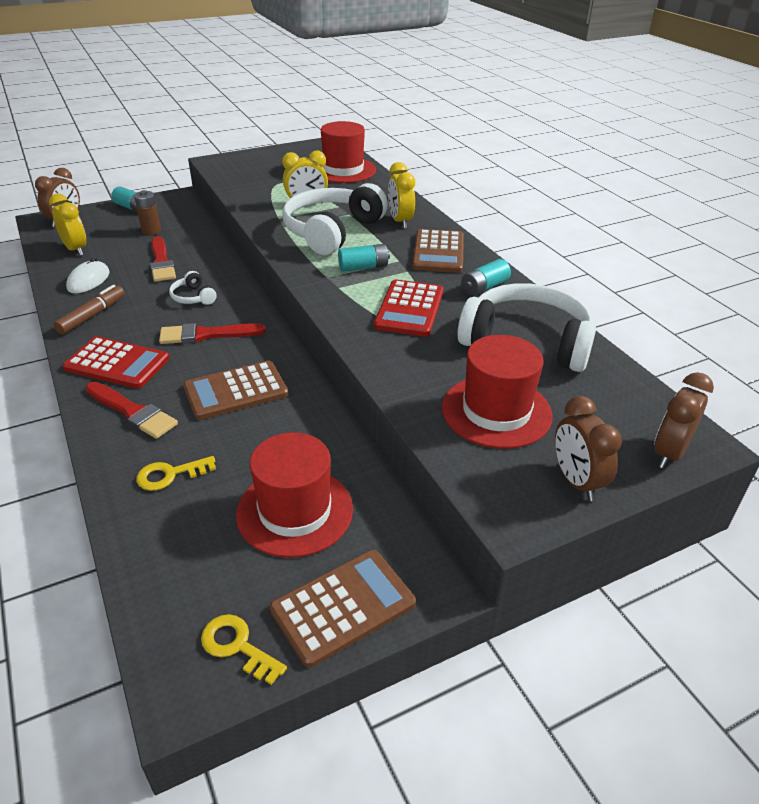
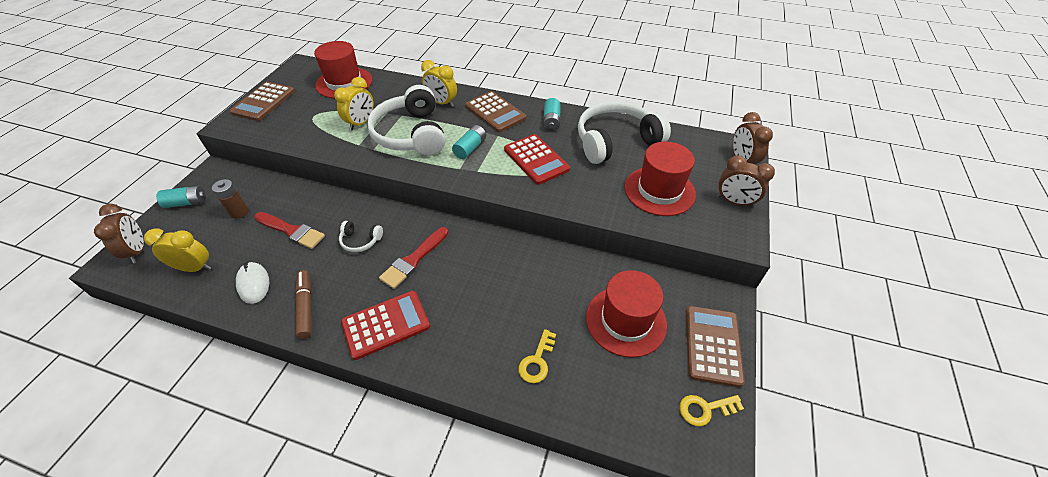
camera: 45 degrees left, 10 degrees up
red brush [86,382,178,439] -> none
brown calculator [183,360,288,420] -> brown calculator moved to [230,82,295,121]

